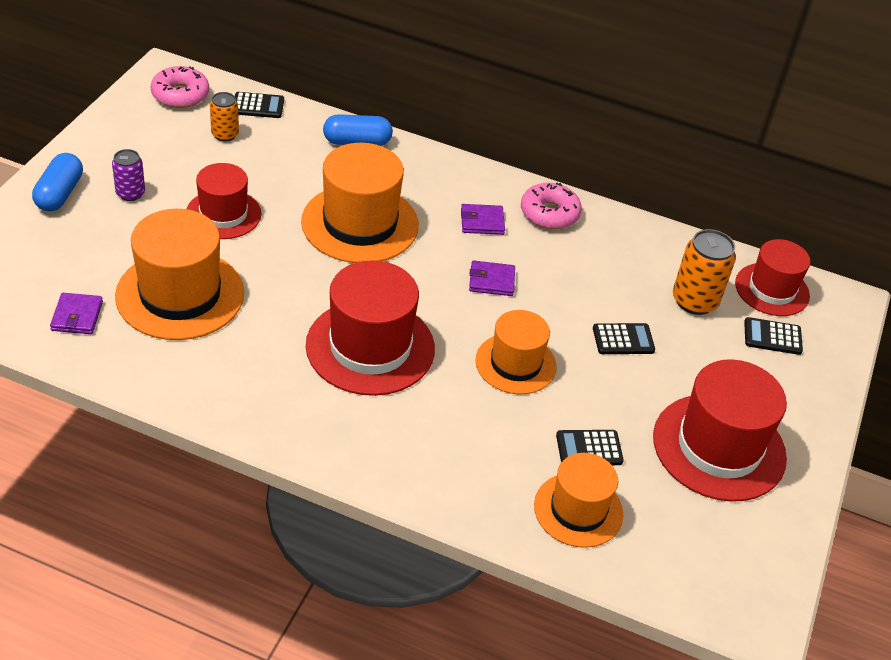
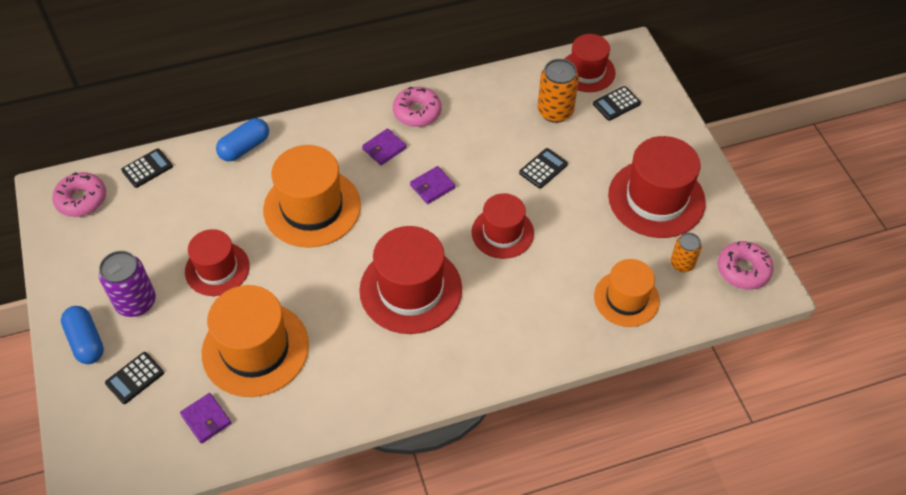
camera: 35 degrees left, 10 degrees up
purple can [112,149,145,201] -> purple can [99,251,156,317], size x1.63
orange can [210,92,239,141] -> orange can moved to [670,233,702,272]
orange hat [476,310,557,394] -> red hat [472,193,534,259]
black calculator [556,430,624,465] -> black calculator moved to [105,352,164,404]
none -> pink donut [718,241,774,290]

